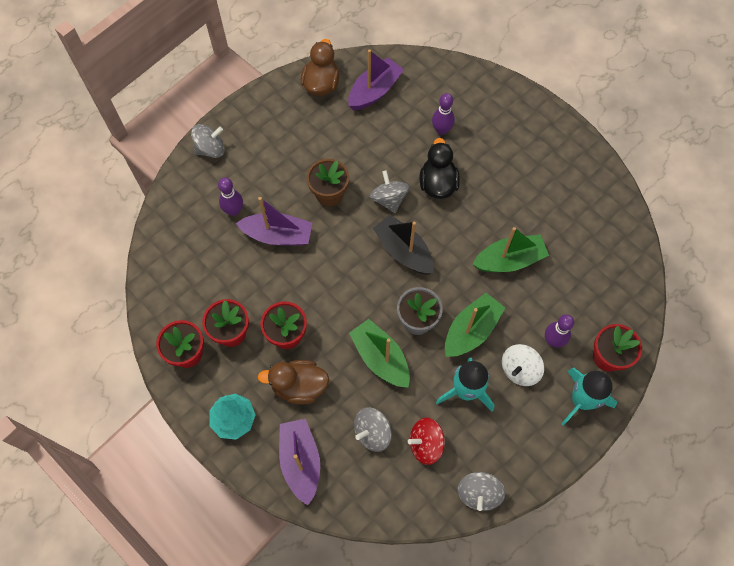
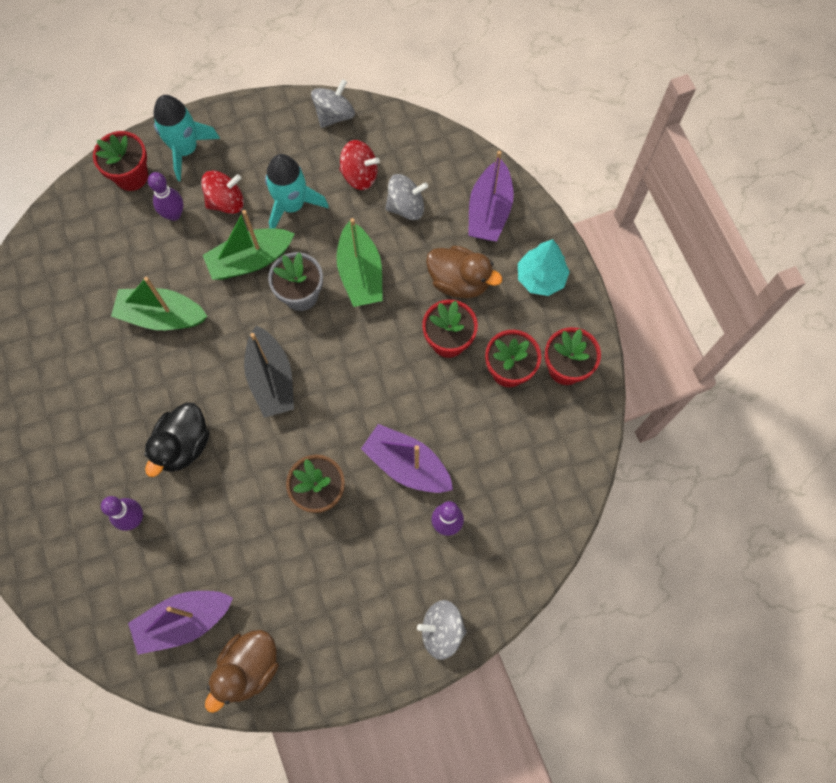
camera: 155 degrees left, 5 degrees up
grey spinning top [370,170,410,213] -> none
white spinning top [502,344,544,386] -> red spinning top [201,170,244,214]

